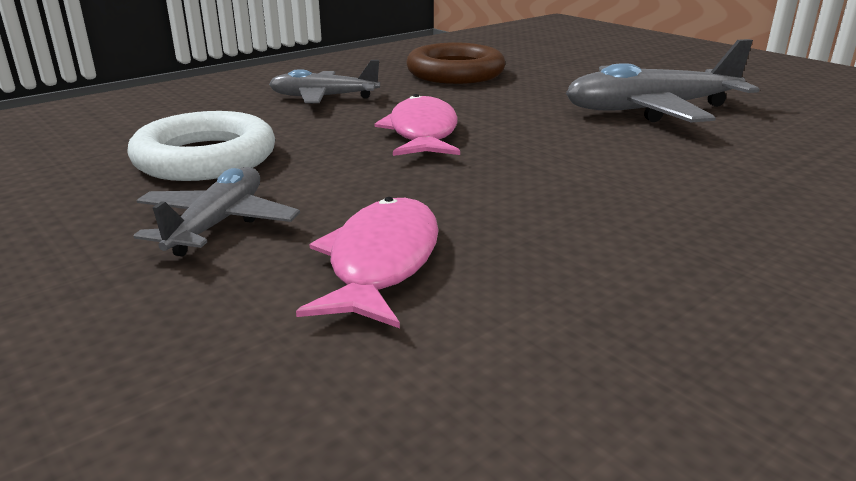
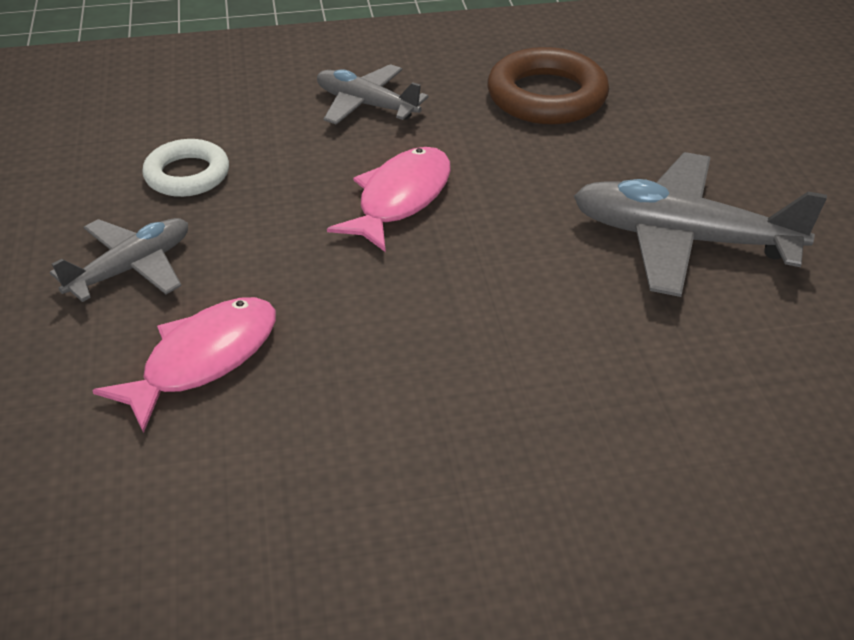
camera: 30 degrees right, 15 degrees up
white ring [127,111,275,181] -> white ring [142,139,229,197], size x0.64

